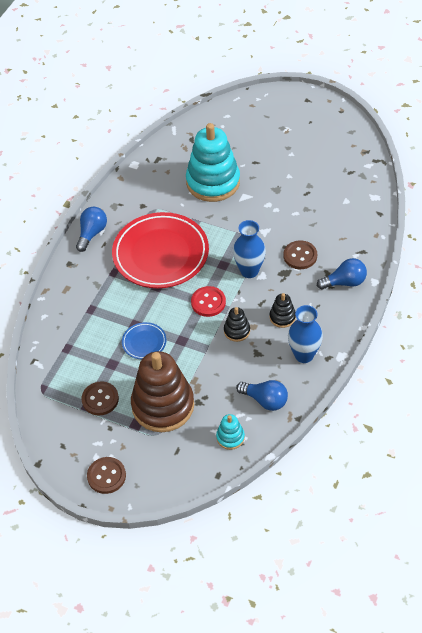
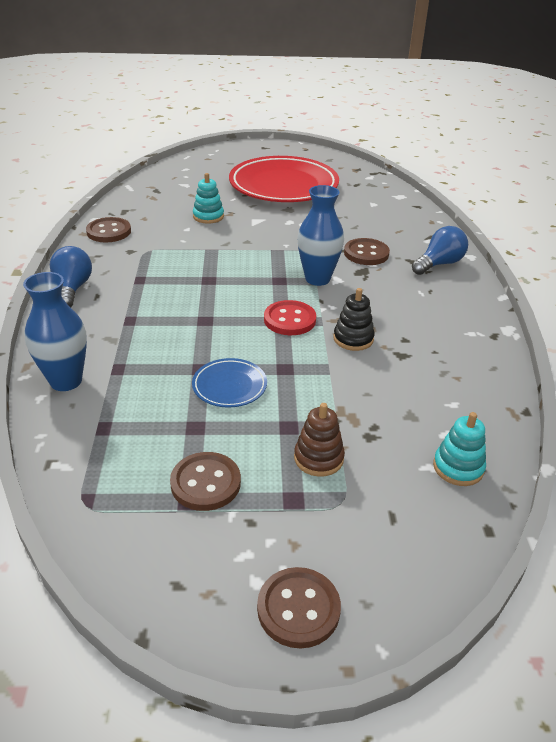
camera: 30 degrees left, 15 degrees down
red plate [112,212,209,288] -> red plate moved to [229,156,339,202]
brown stacking toy [131,351,194,432] -> brown stacking toy [294,403,345,477], size x0.44
turquoise stacking toy [186,123,240,202] -> turquoise stacking toy [193,173,224,224], size x0.44
blue light bulb [236,380,288,411] -> none
black stacking toy [270,293,296,328] -> none
blue vase [288,305,323,363] -> blue vase moved to [23,272,87,391]
none -> brown button [86,217,131,242]

